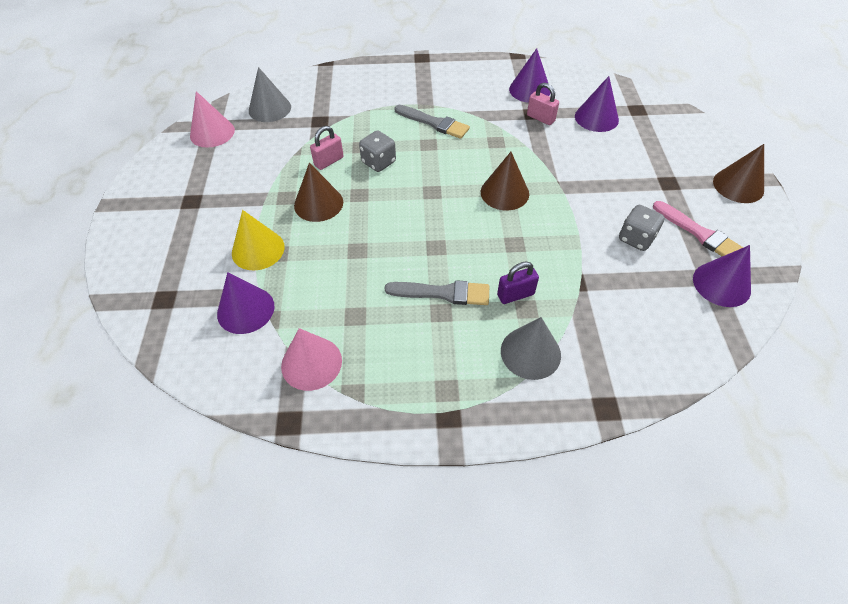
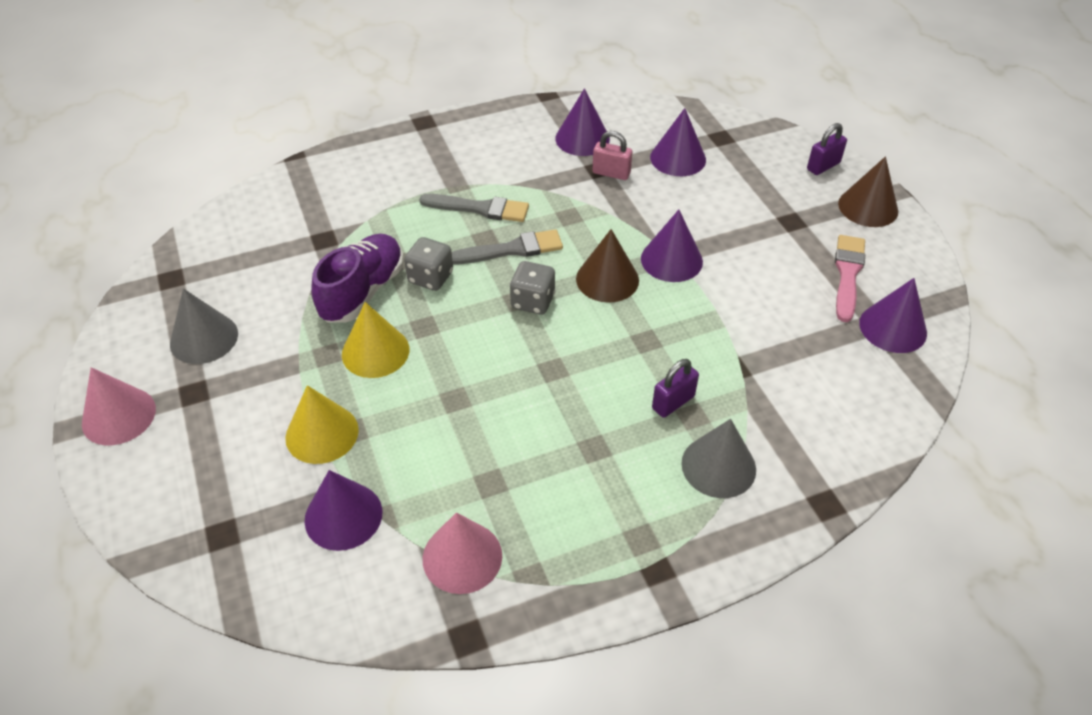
camera: 20 degrees left, 5 degrees down
pink cone [190,91,235,148] -> pink cone moved to [82,367,156,445]
grey cone [249,67,291,122] -> grey cone moved to [170,288,238,364]
brown cone [294,163,343,222] -> yellow cone [342,302,409,378]
pink padlock [310,126,344,170] -> purple shoe [311,234,404,322]
grey brush [385,280,489,305] -> grey brush moved to [452,229,563,264]
grey dice [619,205,664,251] -> grey dice moved to [510,261,556,315]
pink brush [653,201,744,256] -> pink brush turned 105 degrees counterclockwise [835,235,865,322]
none -> purple cone [641,210,703,282]
none -> purple padlock [807,123,847,175]

